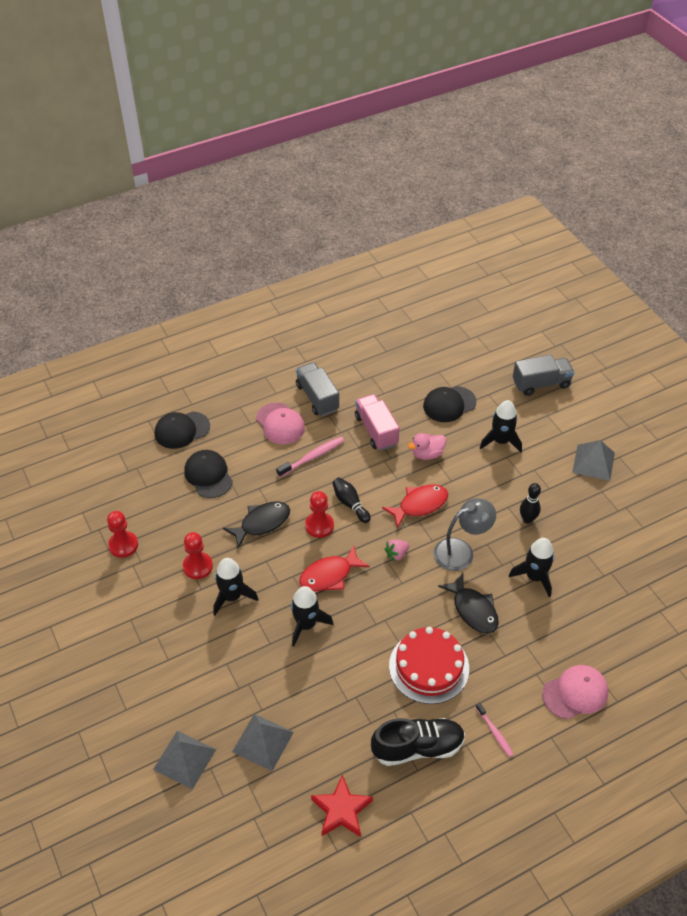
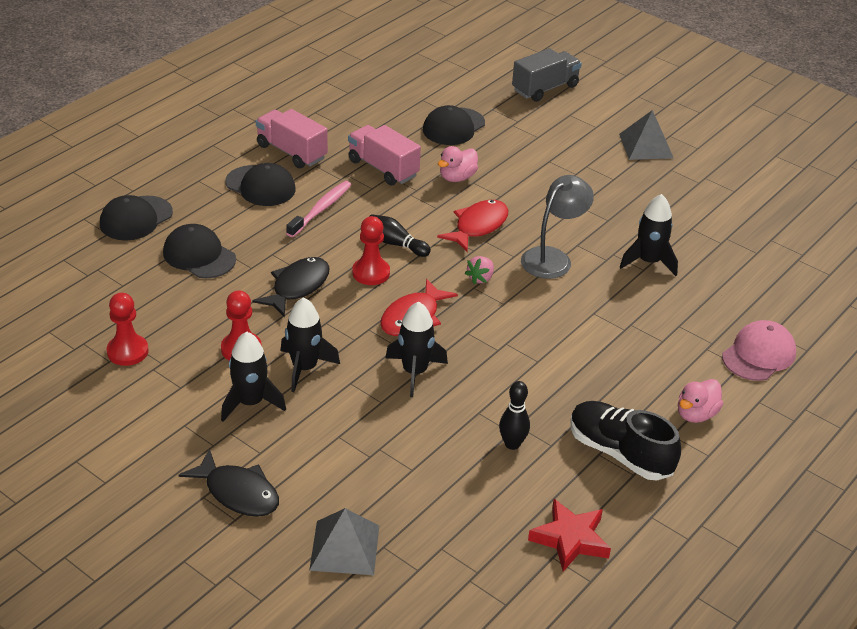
camera: 25 degrees left, 10 degrees down
grey pyramid [232,714,294,771] -> none
pink cap [256,403,305,444] -> black cap [226,163,296,206]
grey truck [296,362,339,416] -> pink truck [256,109,328,168]
black shoe [371,718,465,766] -> black shoe turned 105 degrees counterclockwise [570,401,681,480]
red cake [389,627,469,704] -> none
black fish [438,573,499,634] -> black fish moved to [179,449,279,517]
pink toothbrush [476,703,514,757] -> pink duck [678,379,723,423]
black rocket [480,400,522,453] -> black rocket moved to [221,331,286,422]
black bowling pin [520,483,541,524] -> black bowling pin moved to [499,381,530,450]

